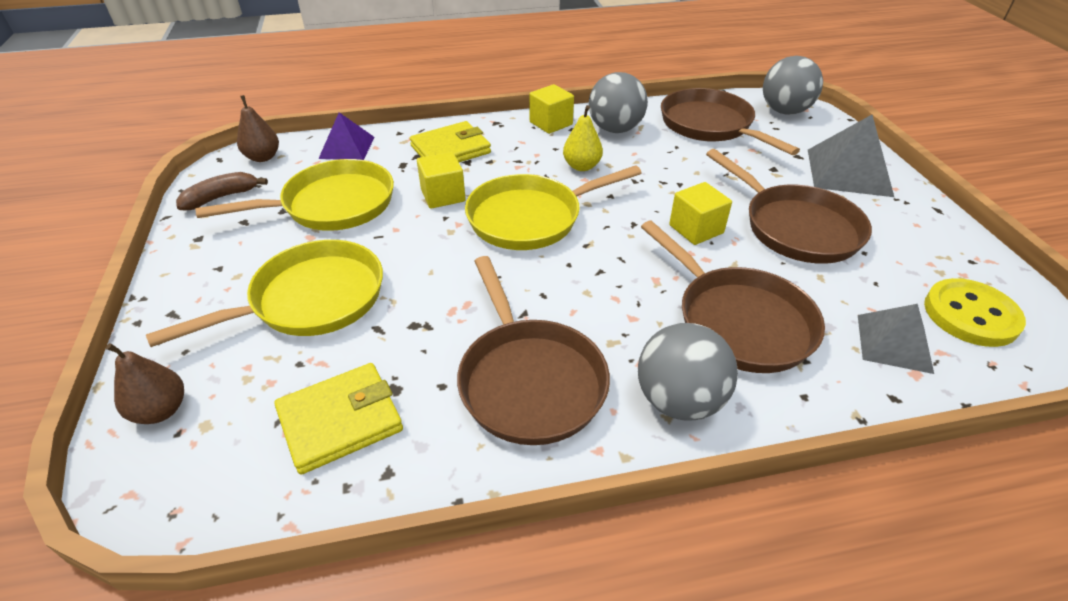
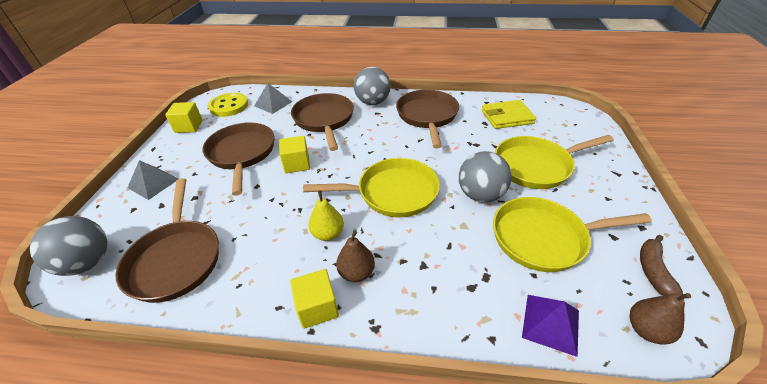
camera: 160 degrees left, 0 degrees up
brown pear [106,343,184,424] -> brown pear moved to [336,231,375,282]
brown banana [176,172,268,210] -> brown banana turned 120 degrees clockwise [640,235,684,299]
yellow wallet [410,121,491,162] -> none
yellow cube [417,152,466,209] -> yellow cube moved to [165,102,203,133]
grey ball [589,72,648,133] -> grey ball moved to [459,151,512,203]
grey pyramid [808,115,894,197] -> grey pyramid [127,160,178,200], size x0.65

